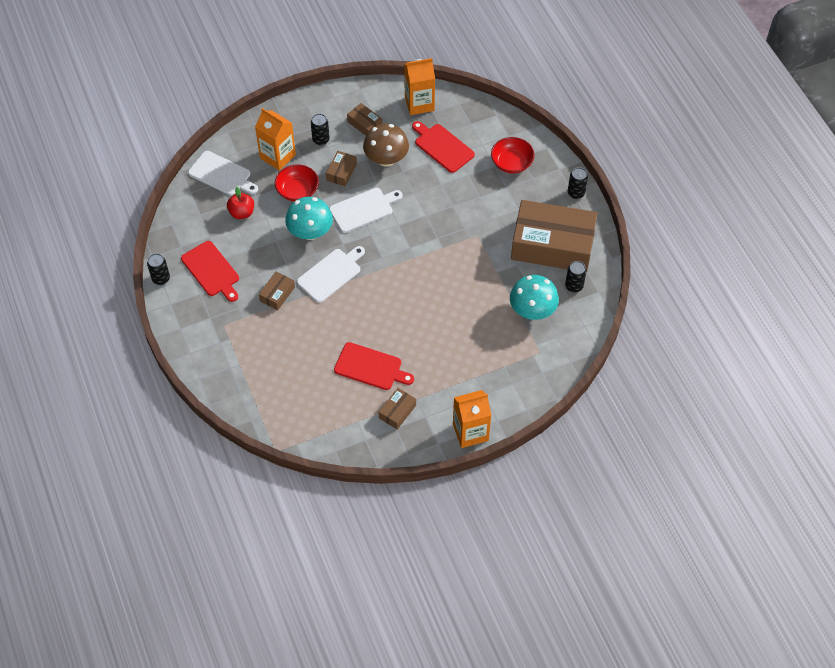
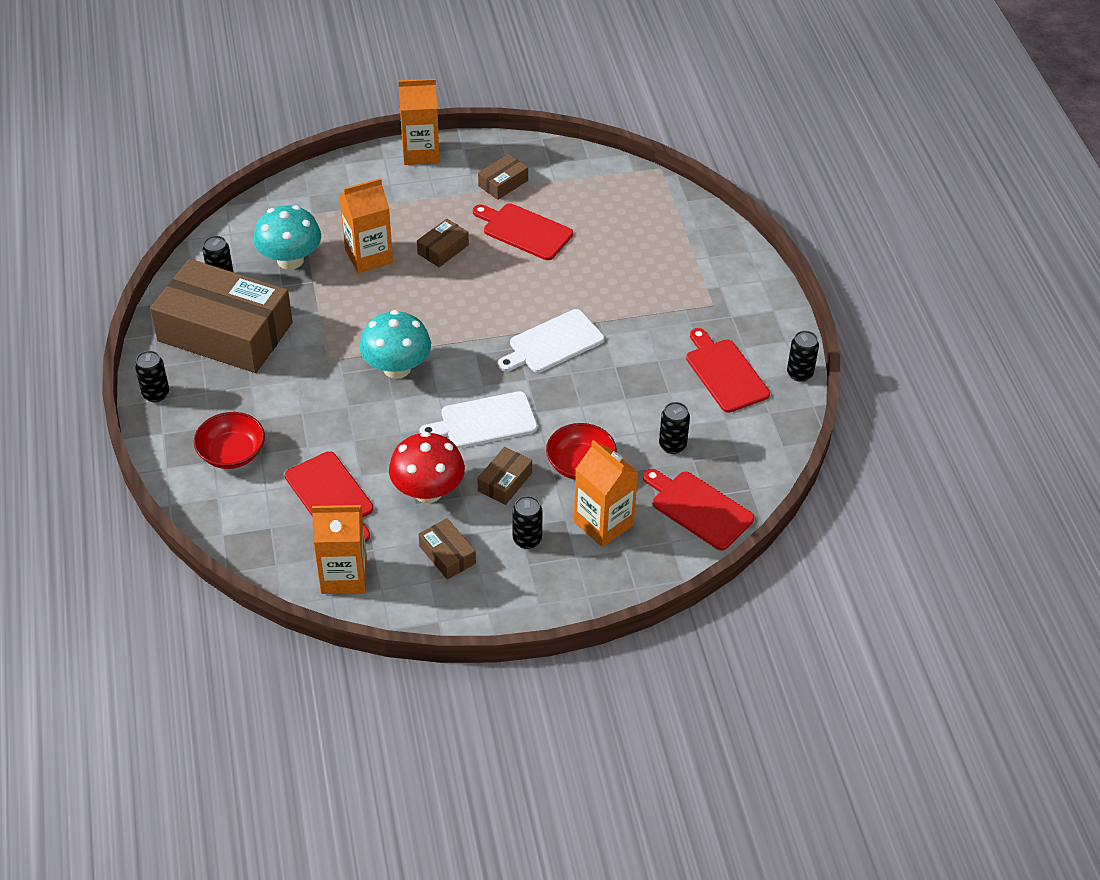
camera: 170 degrees left, 10 degrees down
white cutting board [188,151,258,196] -> red cutting board [643,469,754,550]
red apple [227,187,254,219] -> black can [659,402,690,454]
brown box [259,271,295,310] -> brown box moved to [417,219,469,267]
turquoise mushroom [285,197,333,240] -> turquoise mushroom moved to [360,310,431,379]
brown mushroom [363,124,409,167] -> red mushroom [389,432,465,503]
none -> orange carton [339,178,393,273]

